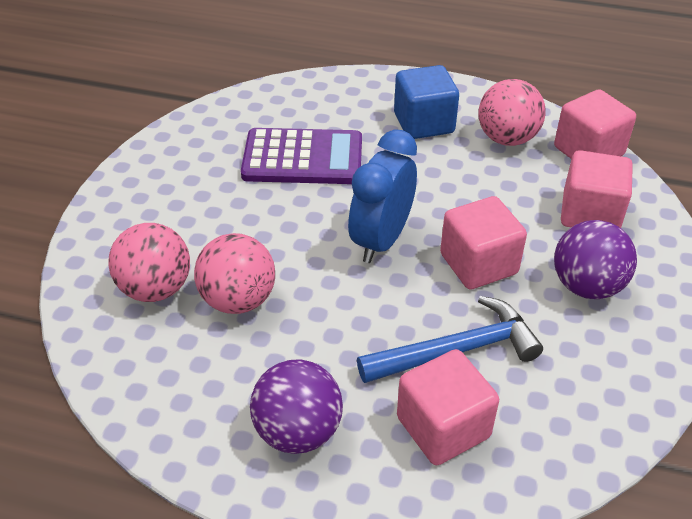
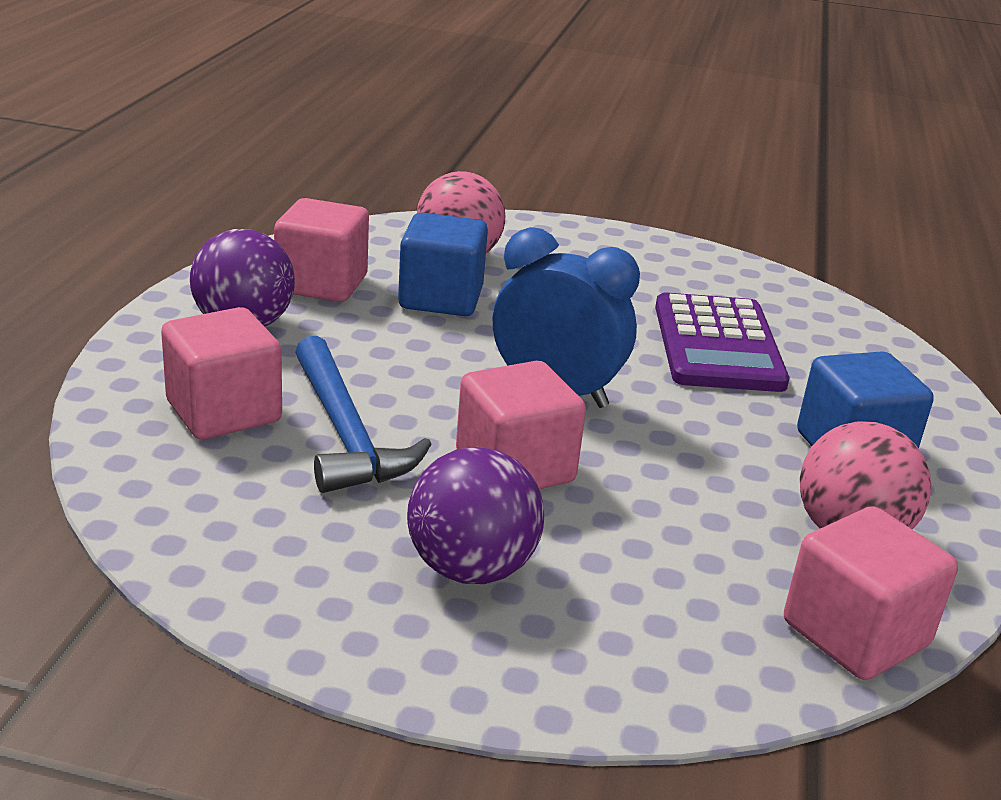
camera: 85 degrees right, 15 degrees down
pink ball [194,233,275,314] -> blue cube [398,213,488,316]
pink cube [561,150,633,228] -> pink cube moved to [274,198,369,302]

